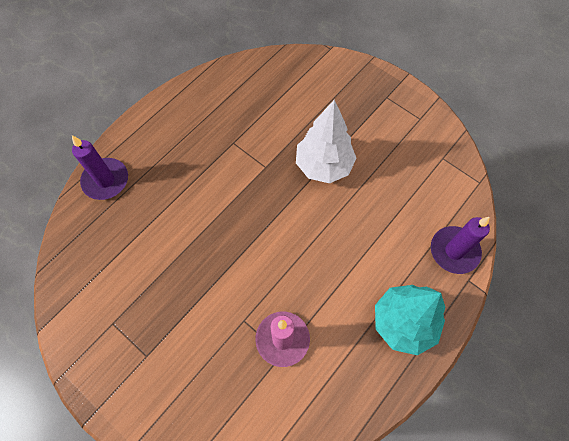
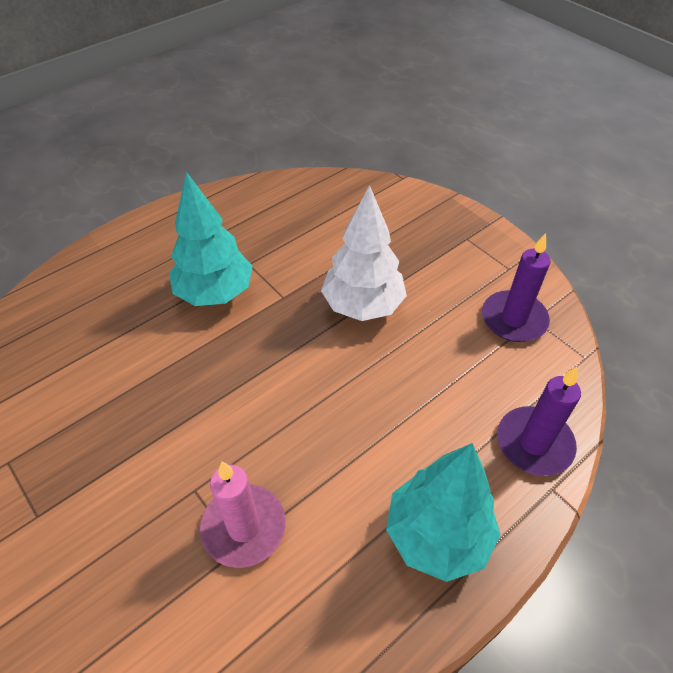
camera: 10 degrees right, 15 degrees down
purple candle [72,135,128,200] -> purple candle moved to [482,233,551,342]
none -> turquoise tree [169,172,253,306]

